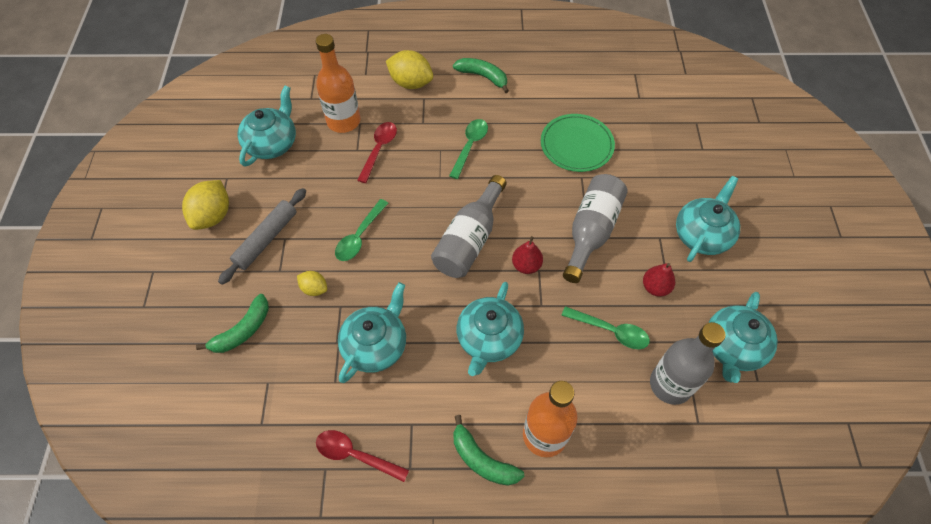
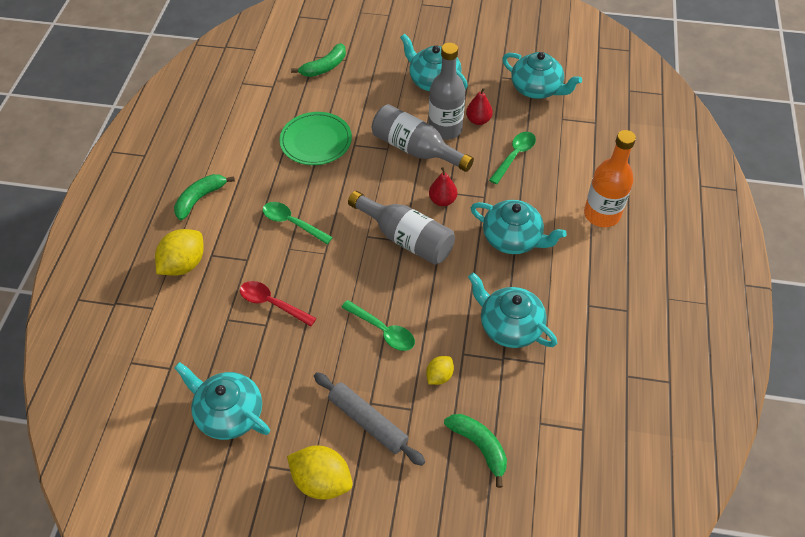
camera: 80 degrees left, 5 degrees down
orange bottle [316,34,361,133] -> none
red spoon [316,430,409,482] -> none
green banana [453,415,524,486] -> green banana moved to [291,43,346,77]
grey bottle [650,322,726,405] -> grey bottle moved to [429,43,465,140]

